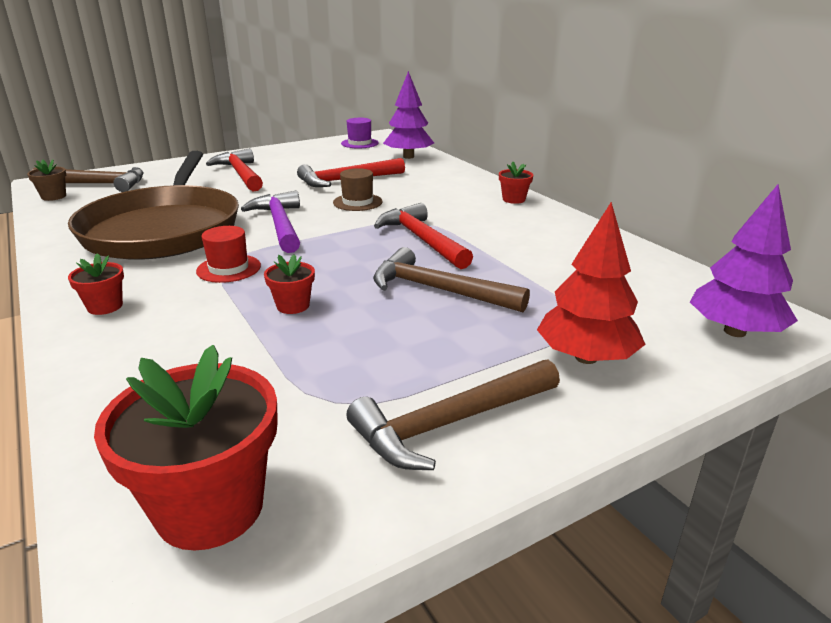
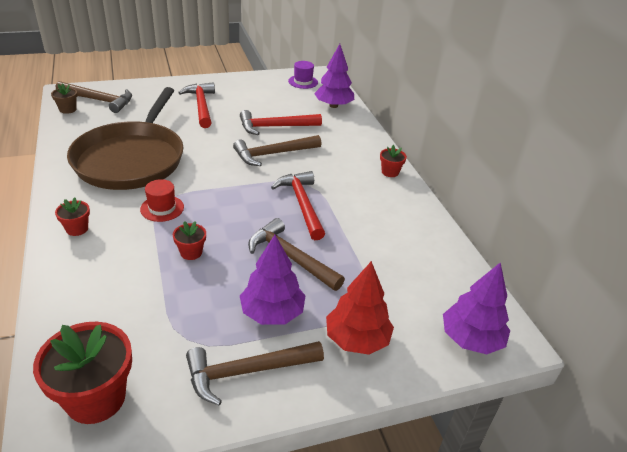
camera: 10 degrees right, 10 degrees up
purple hammer [241,191,300,253] -> none
brown hat [333,168,382,211] -> brown hammer [233,135,321,166]
none -> purple tree [240,235,306,325]

